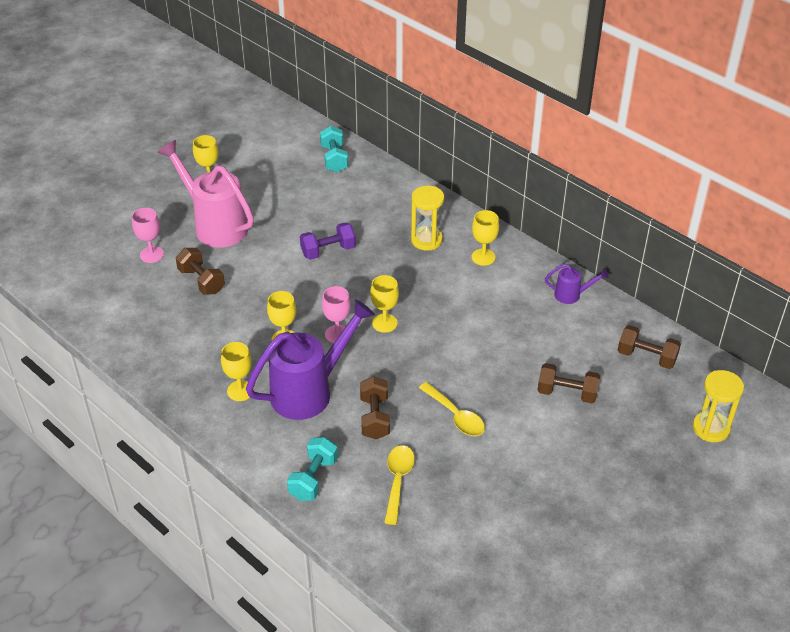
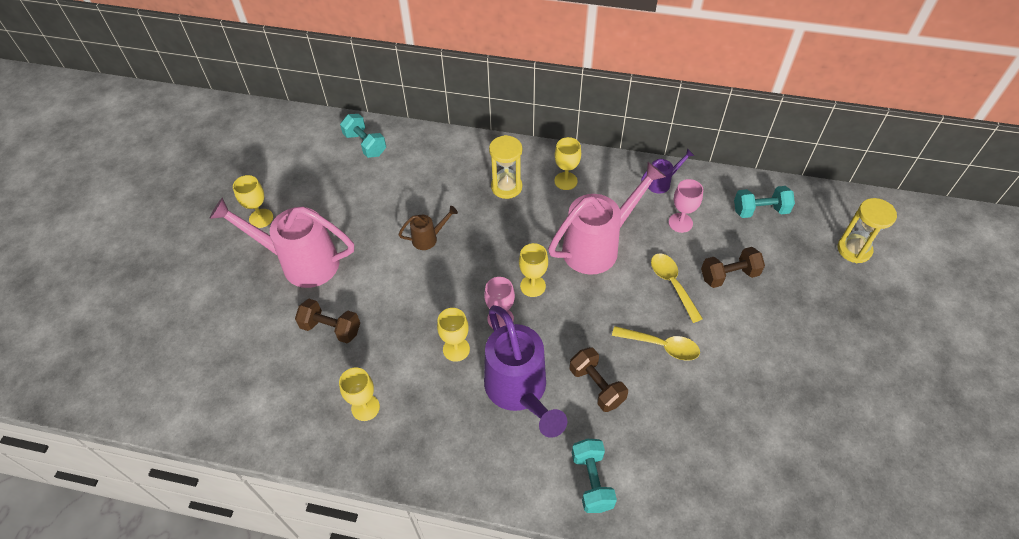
camera: 30 degrees left, 10 degrees up
pink goblet [132,208,164,263] -> pink goblet moved to [669,179,703,233]
yellow goblet [221,342,254,401] -> yellow goblet moved to [339,367,380,421]
purple watering can [246,299,375,420] -> purple watering can turned 135 degrees clockwise [484,305,567,438]
purple dumbbell [300,222,356,260] -> brown watering can [398,206,458,250]
yellow spoon [384,445,415,525] -> yellow spoon moved to [651,254,703,323]
brown dumbbell [618,325,681,369] -> turquoise dumbbell [734,186,795,218]
none -> pink watering can [548,162,666,275]

